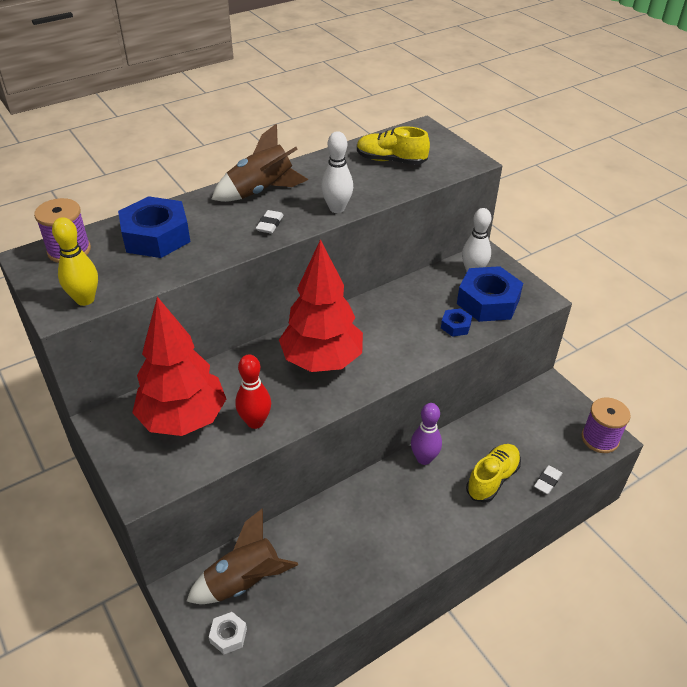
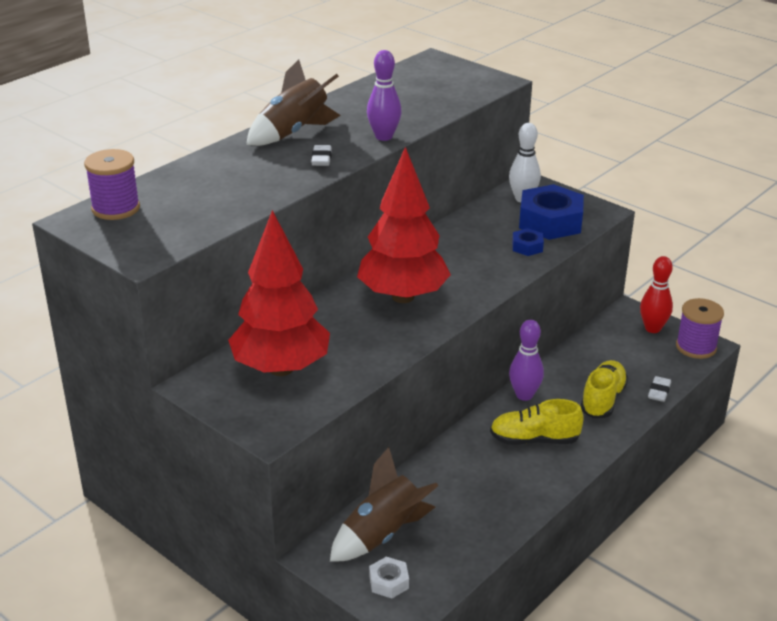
camera: 15 degrees left, 10 degrees down
yellow bowling pin [52,217,98,306] -> none
blue nut [118,196,191,258] -> none
red bowling pin [235,355,271,429] -> red bowling pin moved to [640,256,673,333]
white bowling pin [321,131,353,213] -> purple bowling pin [367,50,402,141]
yellow shoe [357,126,430,165] -> yellow shoe moved to [490,399,584,445]

